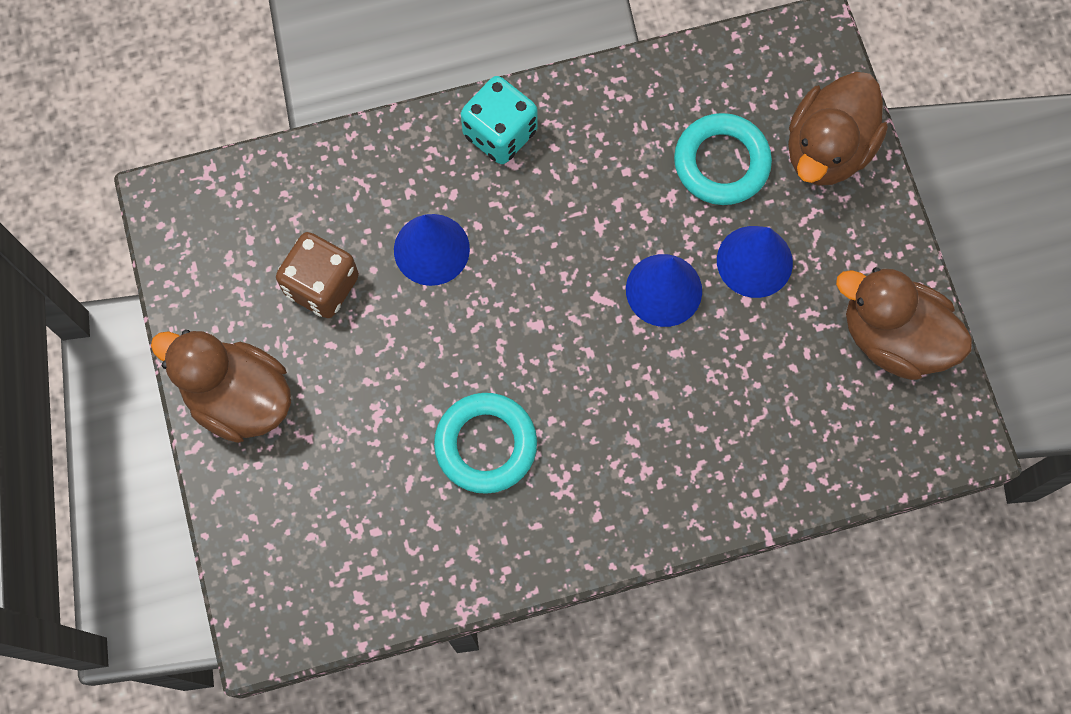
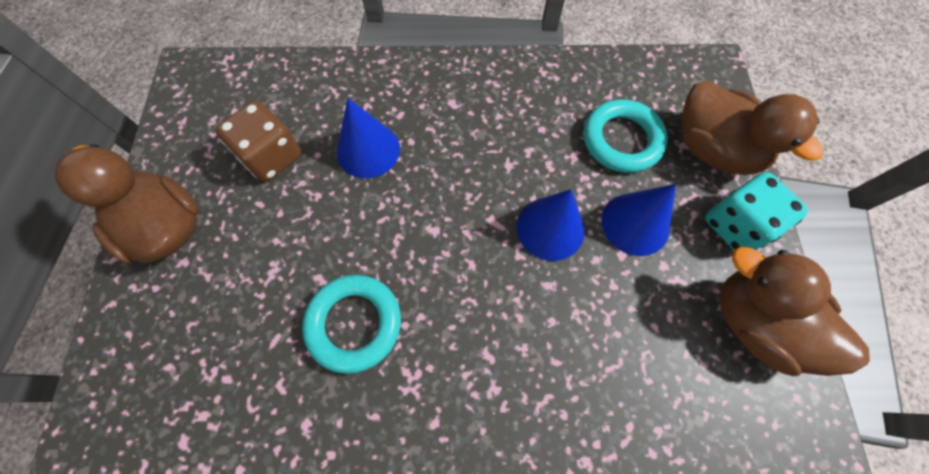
camera: 15 degrees right, 5 degrees down
turquoise dice [461,76,537,164] -> turquoise dice moved to [705,172,808,250]
brown duck [788,72,888,186] -> brown duck turned 90 degrees counterclockwise [682,80,824,175]

